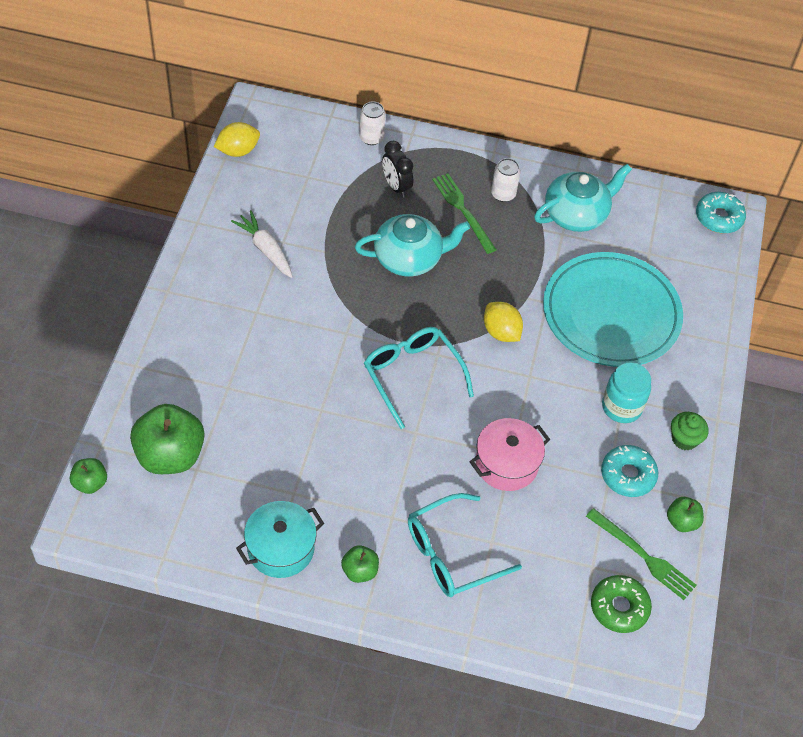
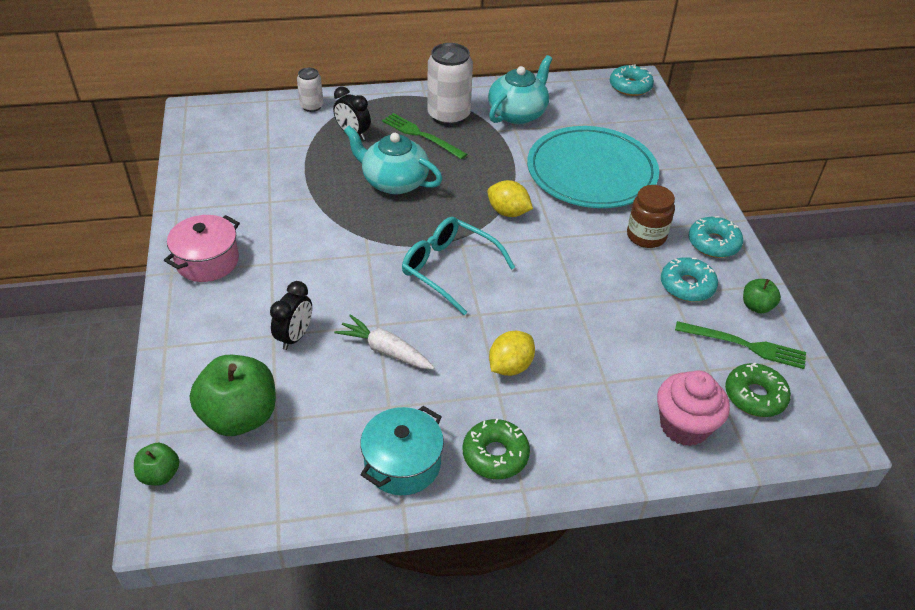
camera: 20 degrees left, 10 degrees down
yellow lemon [214,122,260,157] -> yellow lemon moved to [489,331,535,376]
white carrot [231,210,293,278] -> white carrot moved to [334,314,434,370]
green apple [341,545,379,583] -> green donut [462,418,530,479]
turquoise teapot [355,214,470,276] -> turquoise teapot turned 120 degrees counterclockwise [344,126,442,194]
turquoise glasses [408,493,522,597] -> none
pink pot [470,418,550,491] -> pink pot moved to [164,215,240,282]
white can [491,158,521,202] -> white can [428,43,473,126], size x1.83
turquoise jar [602,362,651,423] -> brown jar [627,185,675,248]
green cupcake [671,412,709,450] -> turquoise donut [689,216,743,258]
none -> black clock [270,281,312,350]
none -> pink cupcake [657,370,730,446]

